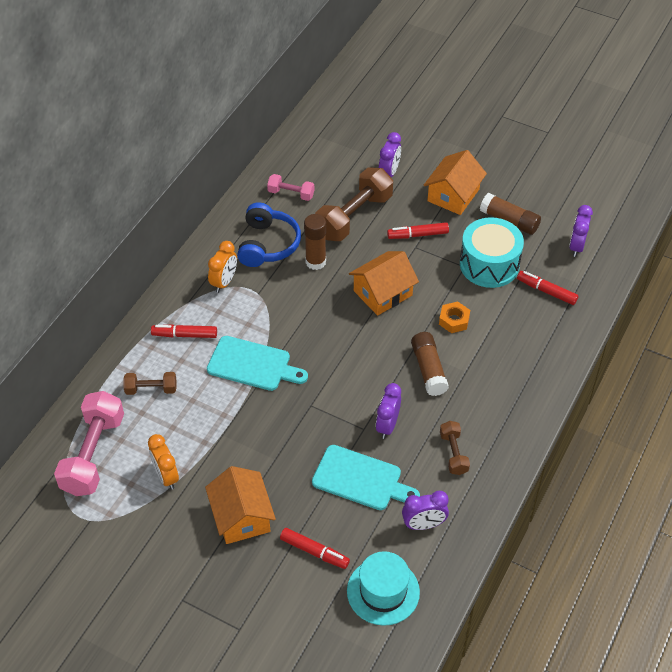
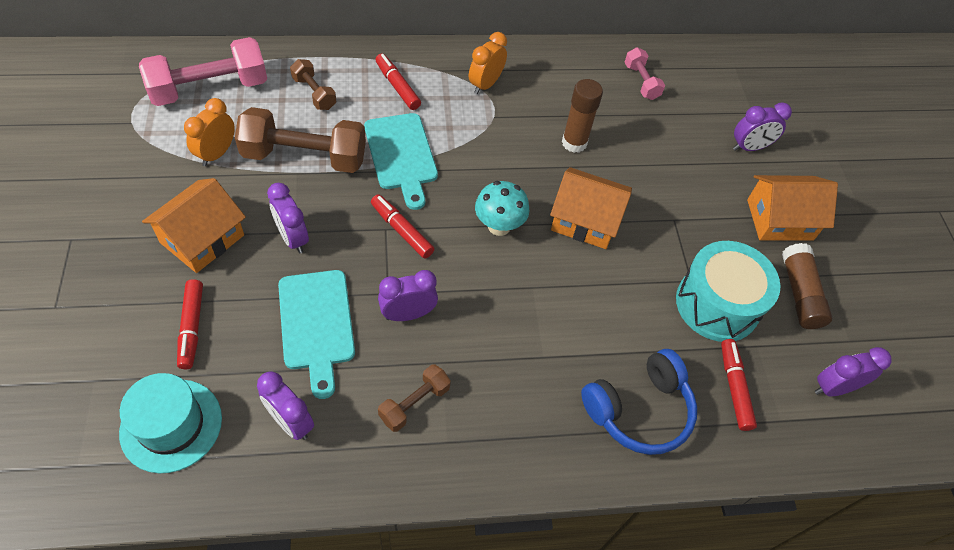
camera: 50 degrees right, 5 degrees up
orange clock [208,241,237,293] -> orange clock turned 135 degrees clockwise [469,32,507,94]
blue headphones [237,202,301,267] -> blue headphones moved to [581,349,697,455]
brown dumbbell [315,168,393,241] -> brown dumbbell moved to [235,107,366,173]
red marker [387,222,449,239] -> red marker moved to [371,194,434,259]
brown glue stick [411,332,449,396] -> none
orange nut [439,302,470,333] -> none
none -> purple clock [267,183,309,253]
none -> turquoise mushroom [475,181,530,236]

